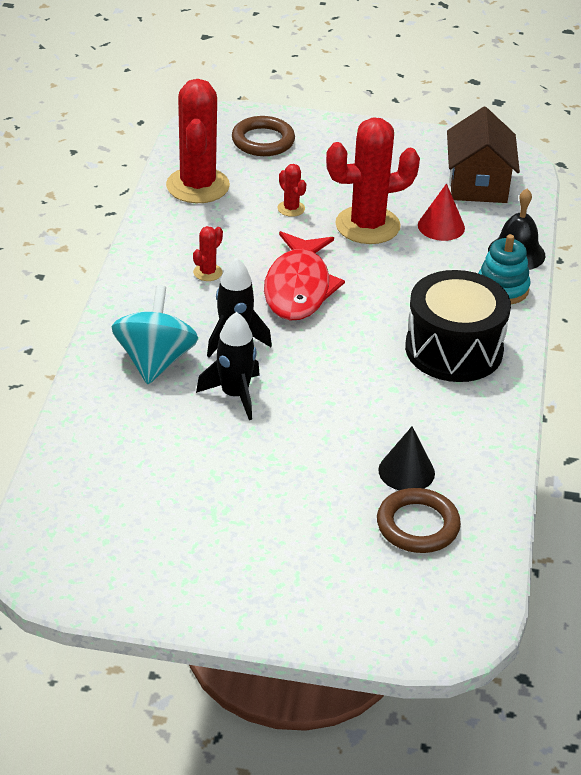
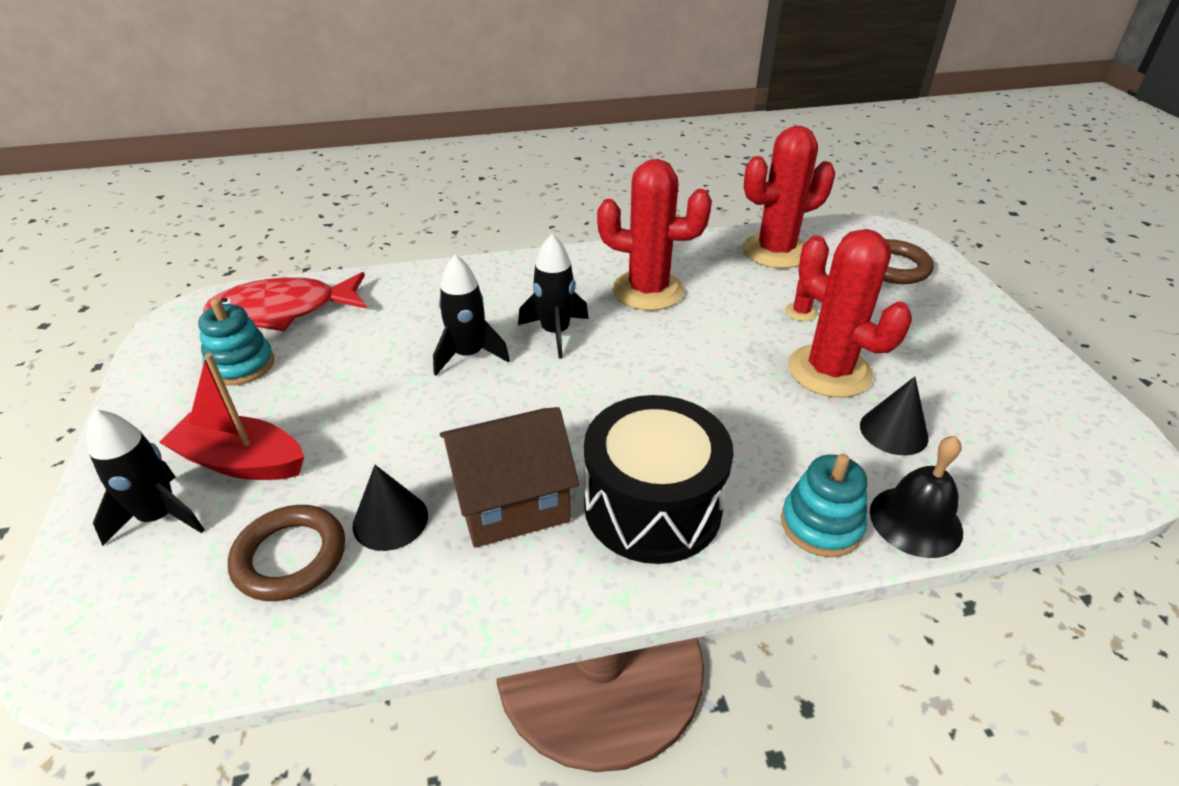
camera: 70 degrees right, 0 degrees up
turquoise spinning top [111,285,198,384] -> none
red cactus [193,226,223,281] -> red cactus [597,159,712,311], size x2.32
red fish [264,231,345,321] -> red fish moved to [203,272,367,331]
red cone [418,183,465,241] -> black cone [860,377,929,455]
brown house [447,107,520,203] -> brown house moved to [440,407,579,548]
none -> black rocket [87,409,205,546]
none -> red boat [159,353,304,480]
none -> turquoise stacking toy [198,299,274,386]

